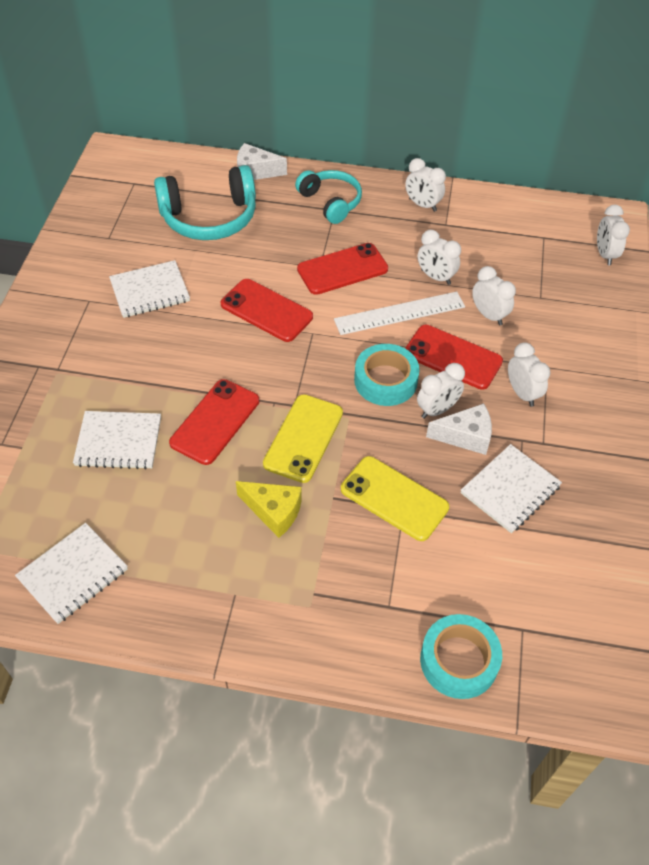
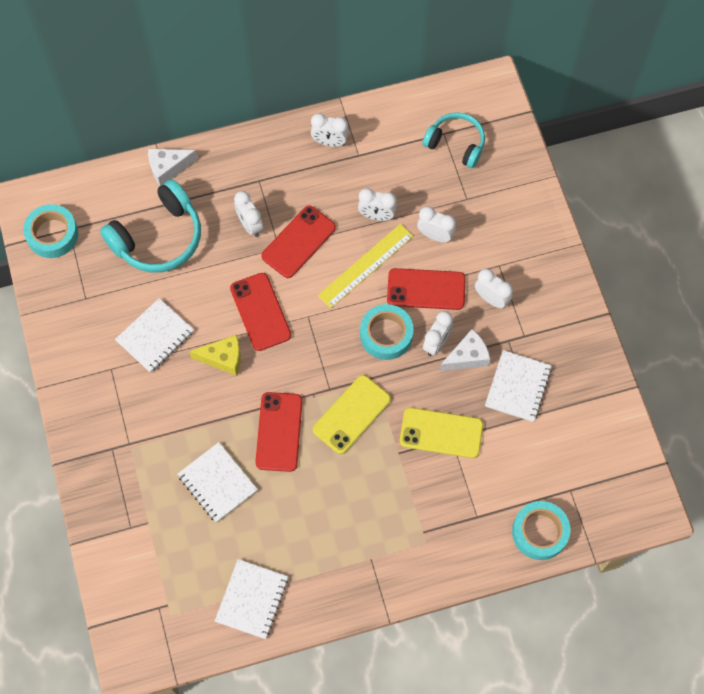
camera: 25 degrees left, 15 degrees up
white notebook [73,411,161,470] -> white notebook turned 75 degrees clockwise [178,442,258,523]
red phone [221,279,313,342] -> red phone turned 60 degrees clockwise [230,273,291,351]
yellow cheese [236,481,302,538] -> yellow cheese moved to [189,334,241,376]
yellow phone [263,394,343,483] -> yellow phone turned 45 degrees clockwise [313,375,391,454]
turquoise headphones [295,170,362,224] -> turquoise headphones moved to [423,112,485,168]
white ruler [334,291,465,335] -> yellow ruler [318,224,414,308]
white clock [597,205,630,265] -> white clock moved to [234,191,263,237]
none -> turquoise tape [23,204,78,258]

